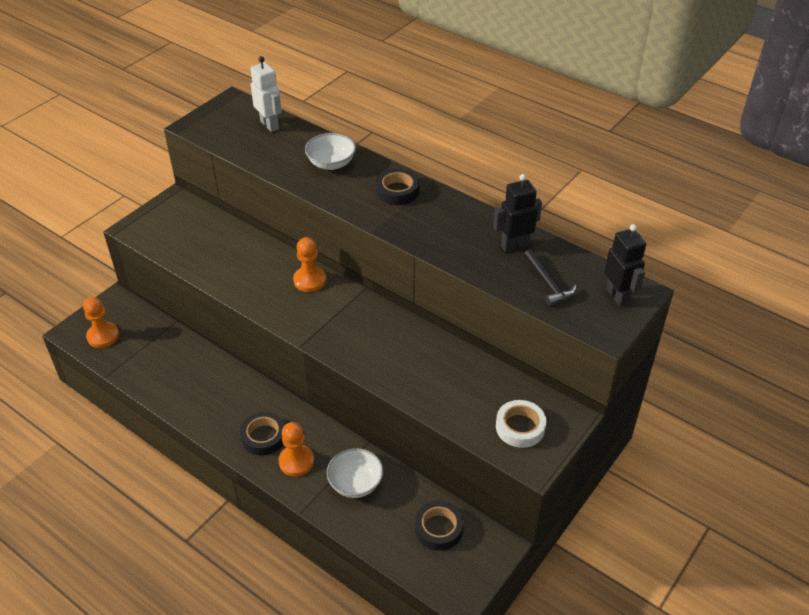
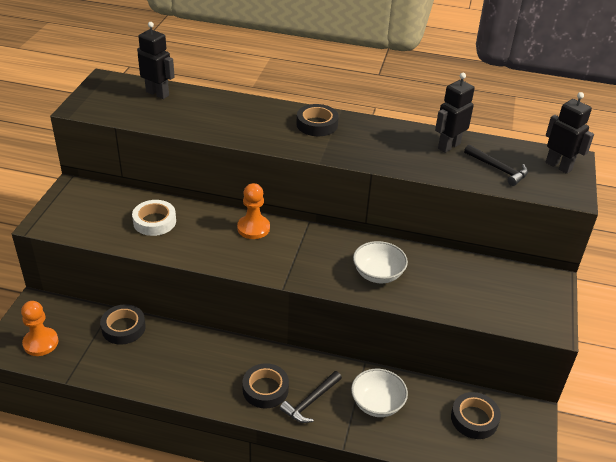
camera: 25 degrees left, 5 degrees down
white robot [251,56,282,132] -> black robot [137,22,175,99]
orange pawn [279,422,314,477] -> black hammer [280,371,342,423]
white bowl [305,133,356,170] -> white bowl moved to [353,241,408,283]
white tape [496,400,546,448] -> white tape moved to [132,200,176,236]
none -> black tape [100,304,146,345]

